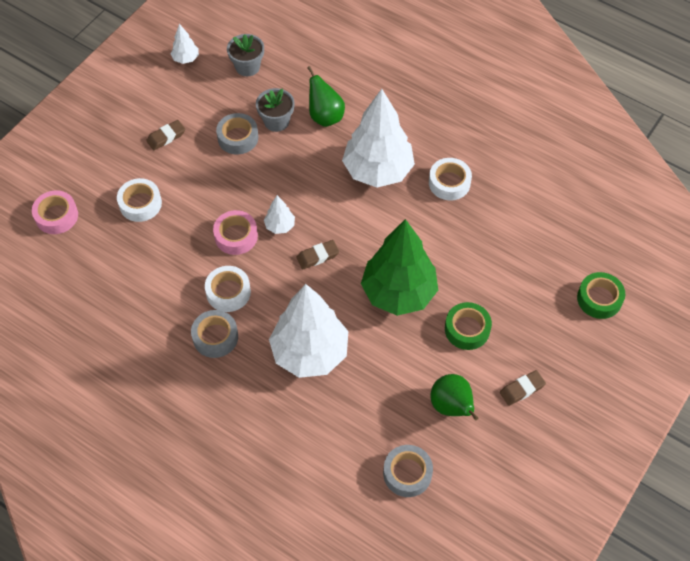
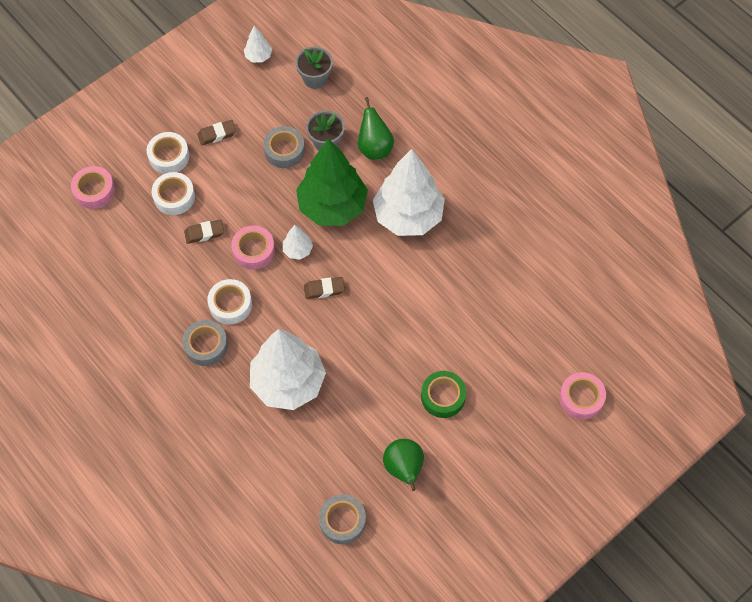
camera: 15 degrees right, 5 degrees up
green tree [361,219,438,316] -> green tree moved to [296,139,368,226]
white tape [429,158,472,200] -> white tape moved to [147,132,189,174]
brown eraser [500,370,546,406] -> brown eraser moved to [184,220,224,244]
green tape [577,272,625,319] -> pink tape [559,372,606,420]

